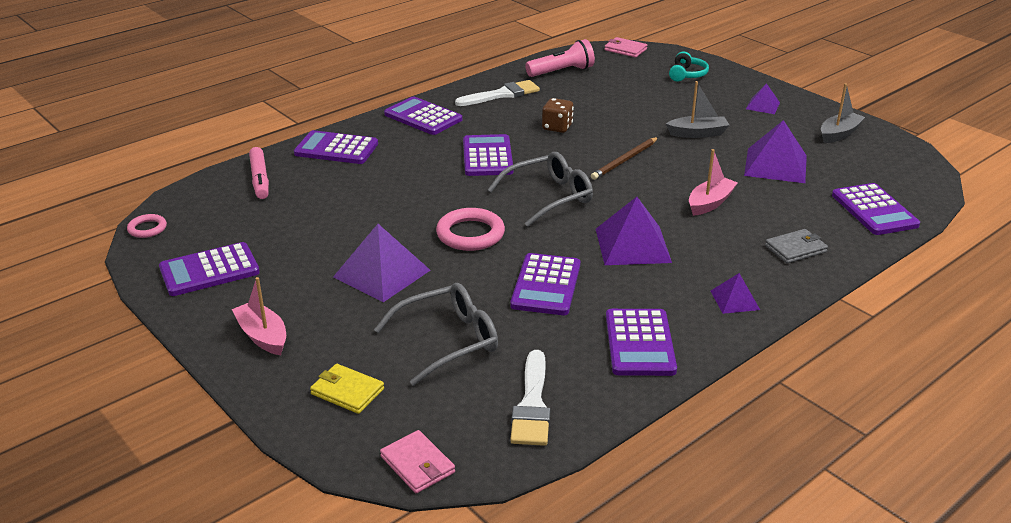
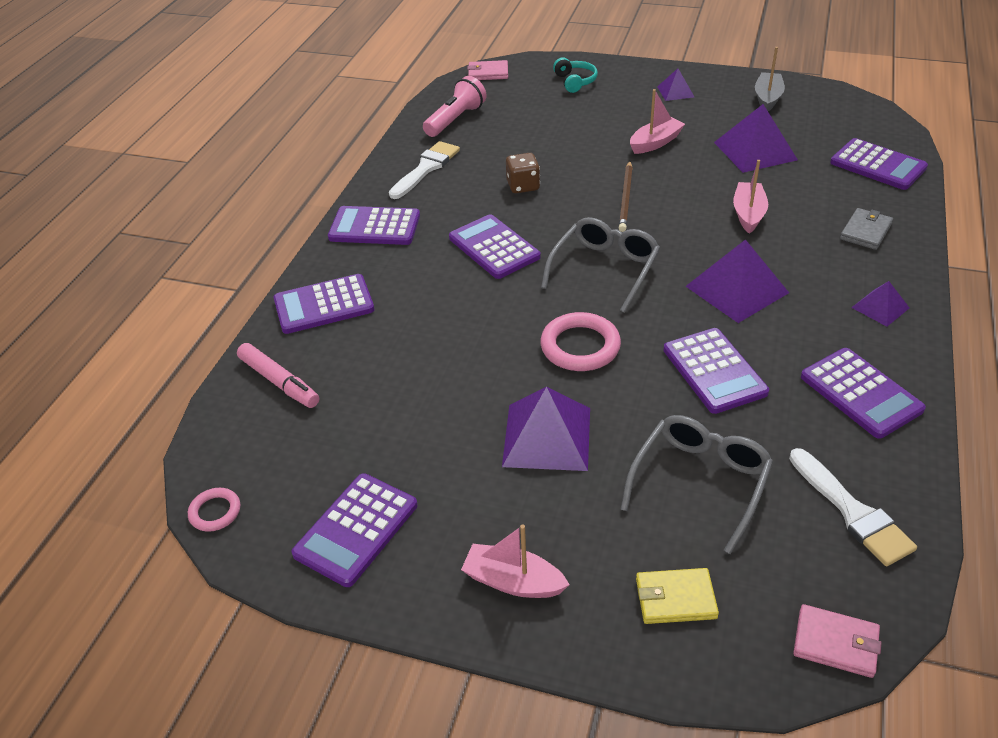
camera: 30 degrees left, 10 degrees up
grey boat [666,81,729,138] -> pink boat [630,89,685,154]

